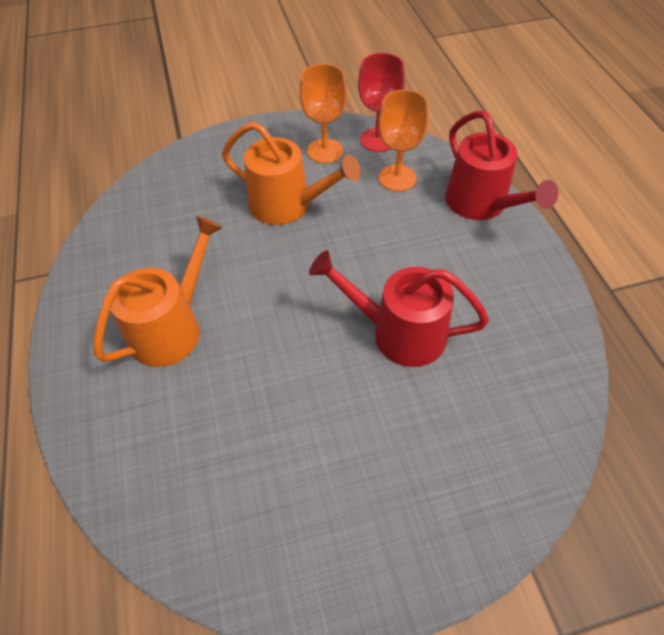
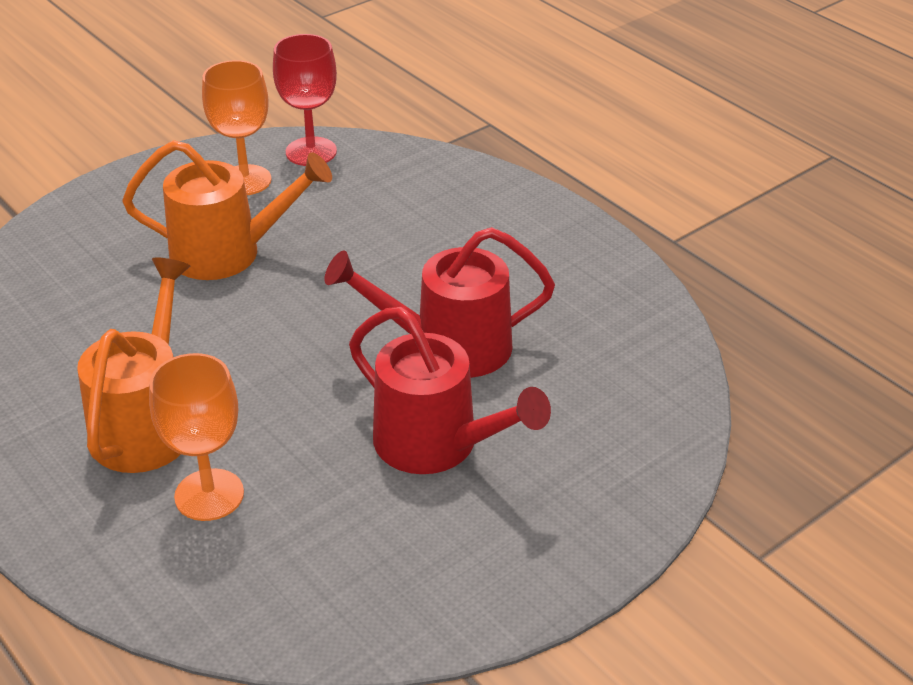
camera: 25 degrees left, 15 degrees down
orange goblet [378,90,429,192] -> orange goblet moved to [149,353,244,521]
red watering can [445,111,559,220] -> red watering can moved to [349,307,551,474]

